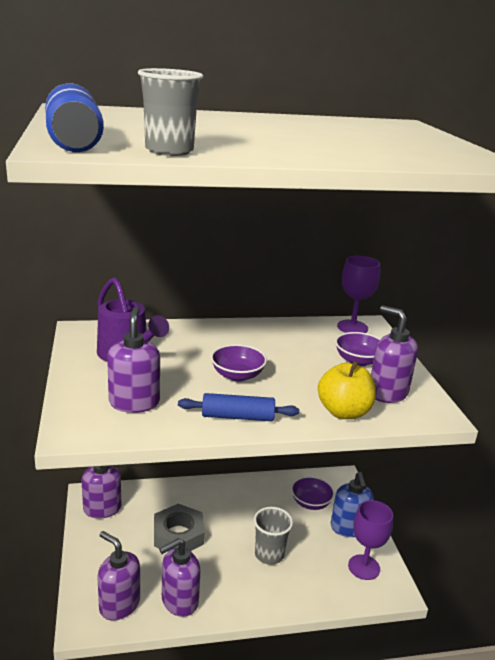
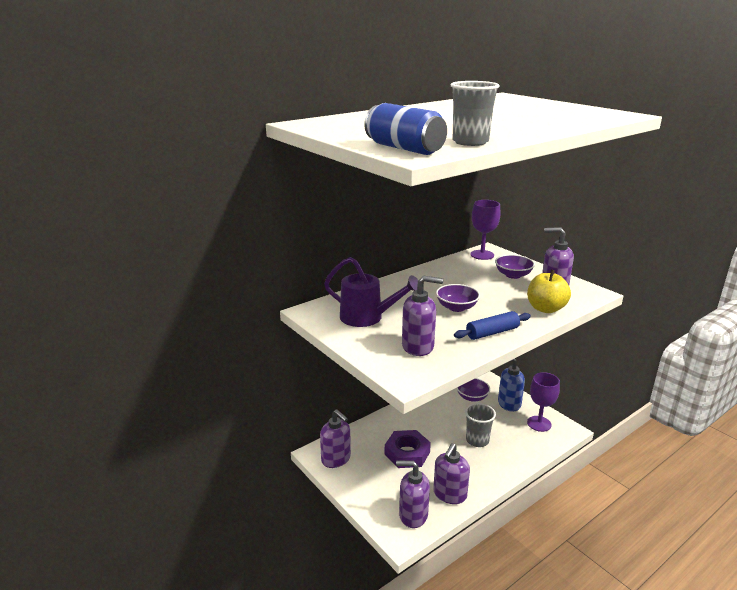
camera: 25 degrees left, 0 degrees up
purple soap dispenser [107,306,160,413] -> purple soap dispenser turned 120 degrees clockwise [402,276,443,356]
grey nut [154,504,204,552] -> purple nut [385,430,431,468]
blue soap dispenser [331,472,373,537] -> blue soap dispenser turned 120 degrees clockwise [498,359,525,412]

